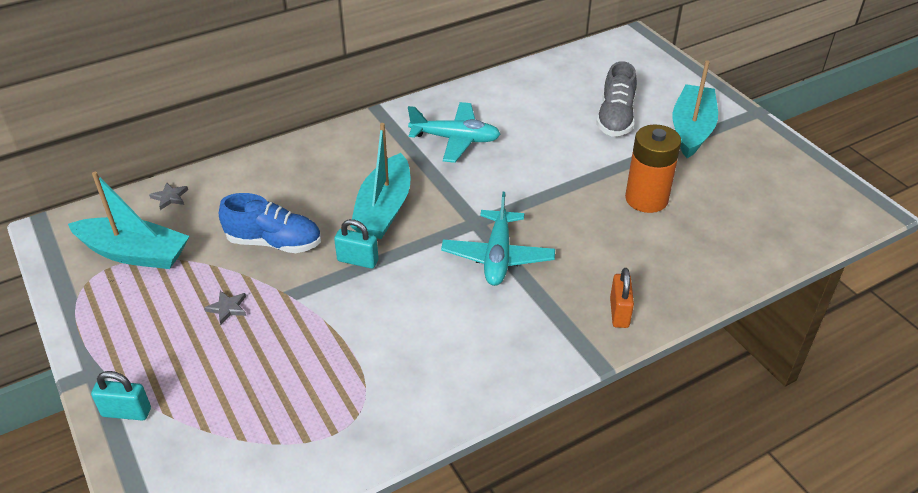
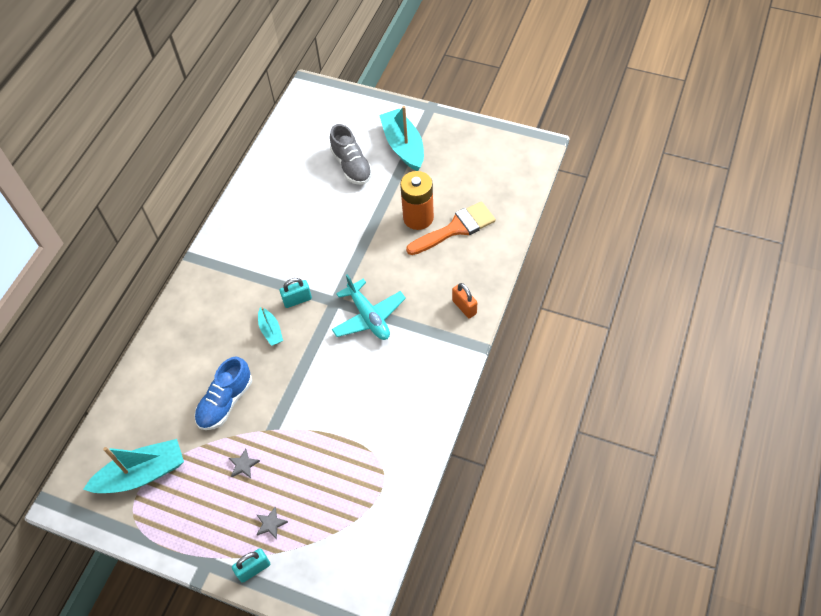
camera: 35 degrees left, 15 degrees up
grey star [149,182,188,210] -> grey star moved to [257,507,288,539]
blue shoe [219,193,321,253] -> blue shoe turned 150 degrees clockwise [195,357,252,430]
turquoise padlock [334,219,379,269] -> turquoise padlock moved to [280,278,312,308]
turquoise boat [350,123,410,239] -> turquoise boat [258,307,283,346], size x0.52
turquoise plane [408,102,501,163] -> none
none -> orange brush [406,201,496,255]

